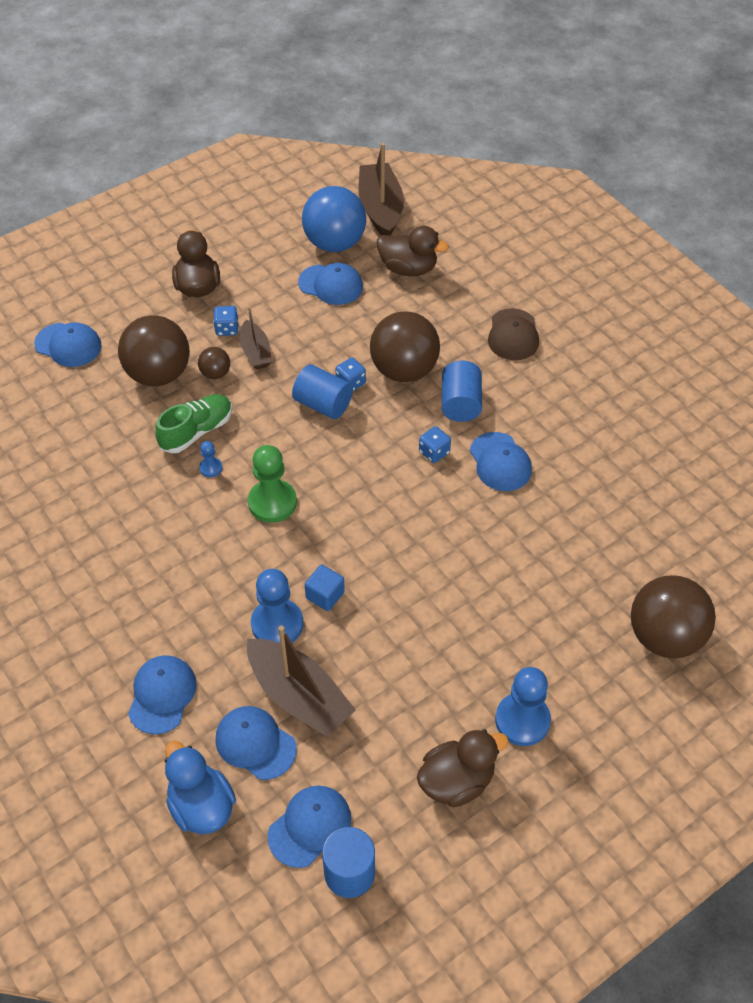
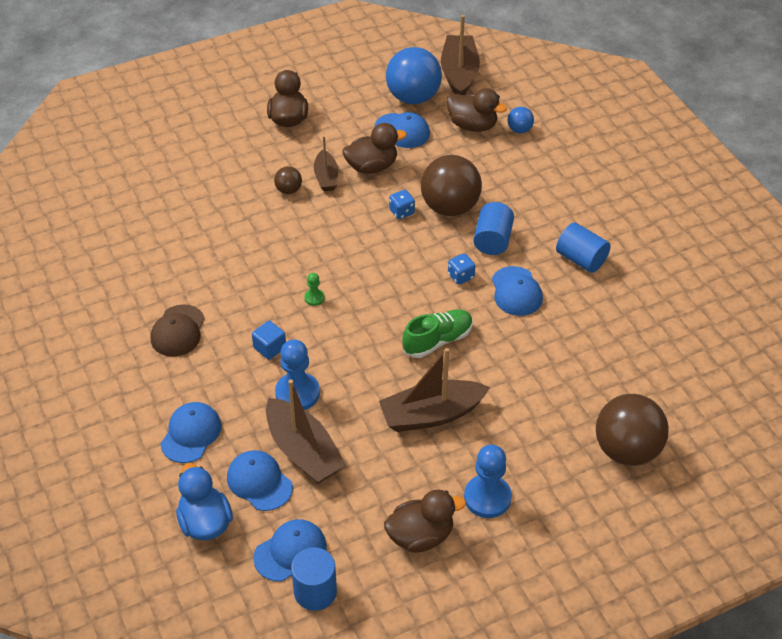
camera: 10 degrees right, 5 degrees down
blue cap [34,322,102,367] -> none
brown ball [118,315,190,386] -> none
green shoe [155,394,232,453] -> green shoe moved to [402,309,473,358]
blue pawn [199,441,222,477] -> none
blue dice [213,306,239,336] -> none
green pawn [248,445,297,523] -> green pawn [304,273,324,306], size x0.48
blue cylinder [292,364,353,419] -> blue cylinder moved to [556,223,611,273]
blue cube [305,565,345,611] -> blue cube moved to [252,320,286,360]
brown cap [488,308,539,360] -> brown cap moved to [151,304,205,357]
none -> brown duck [343,123,407,174]
none -> brown boat [379,348,490,432]
none -> blue ball [508,107,534,133]

